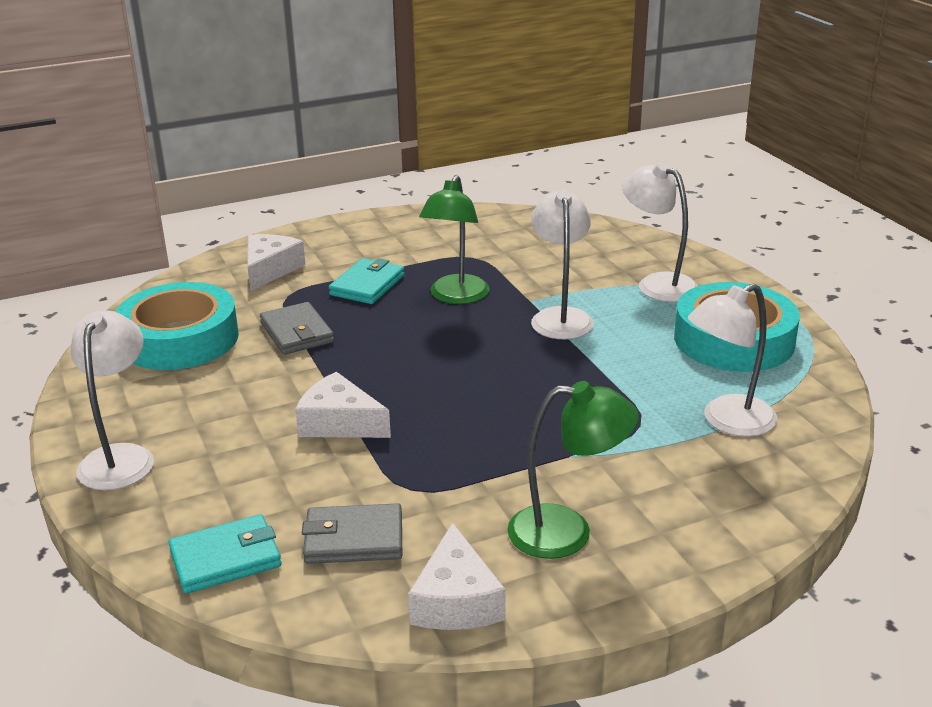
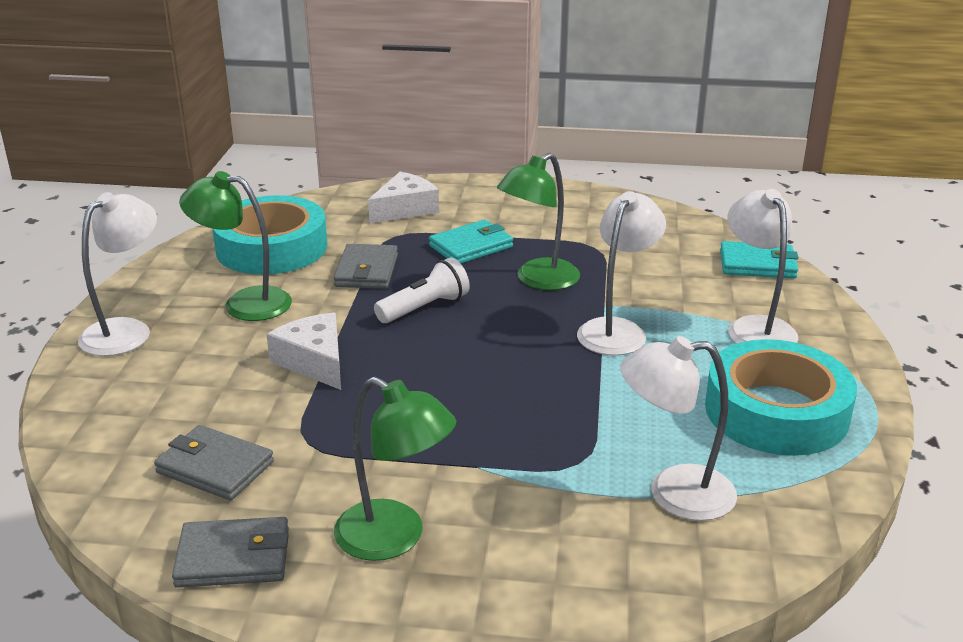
camera: 30 degrees right, 0 degrees up
turquoise wallet [168,514,282,594] -> turquoise wallet moved to [720,241,799,279]
white cheese [408,522,506,630] -> grey wallet [172,517,289,588]
none -> green lamp [179,171,292,321]
none -> white flashlight [374,257,470,323]

